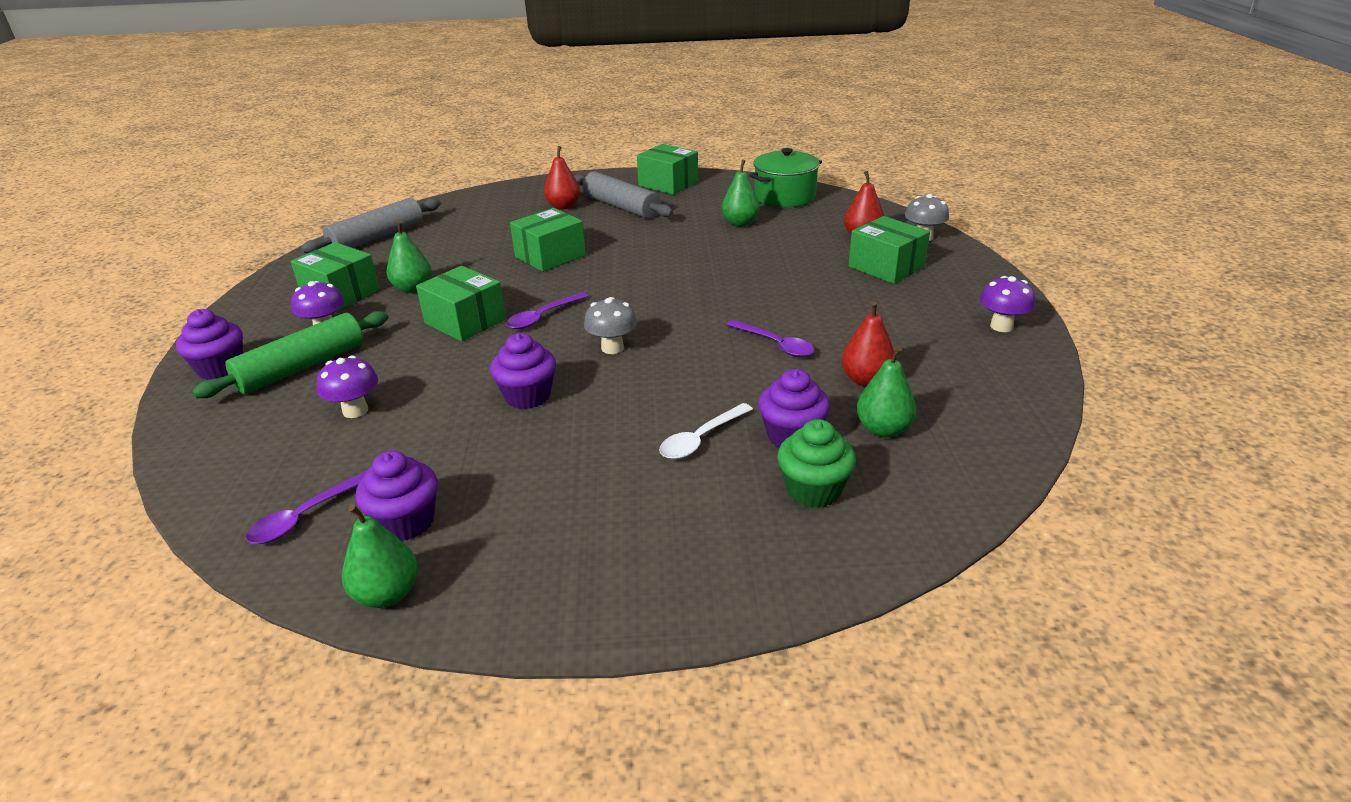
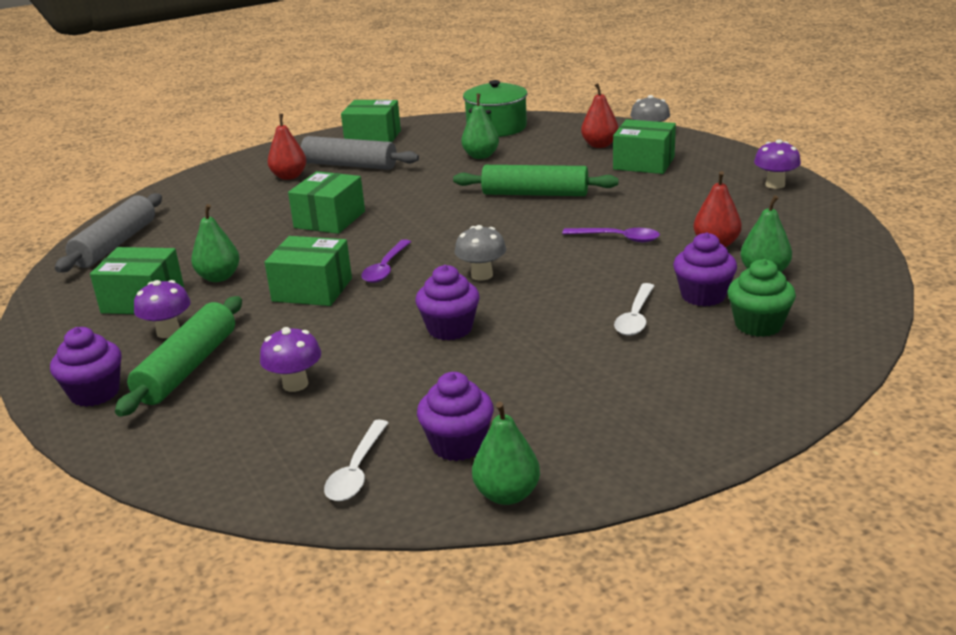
camera: 25 degrees left, 5 degrees down
purple spoon [246,471,367,544] -> white spoon [324,420,388,501]
none -> green rolling pin [453,165,619,196]

